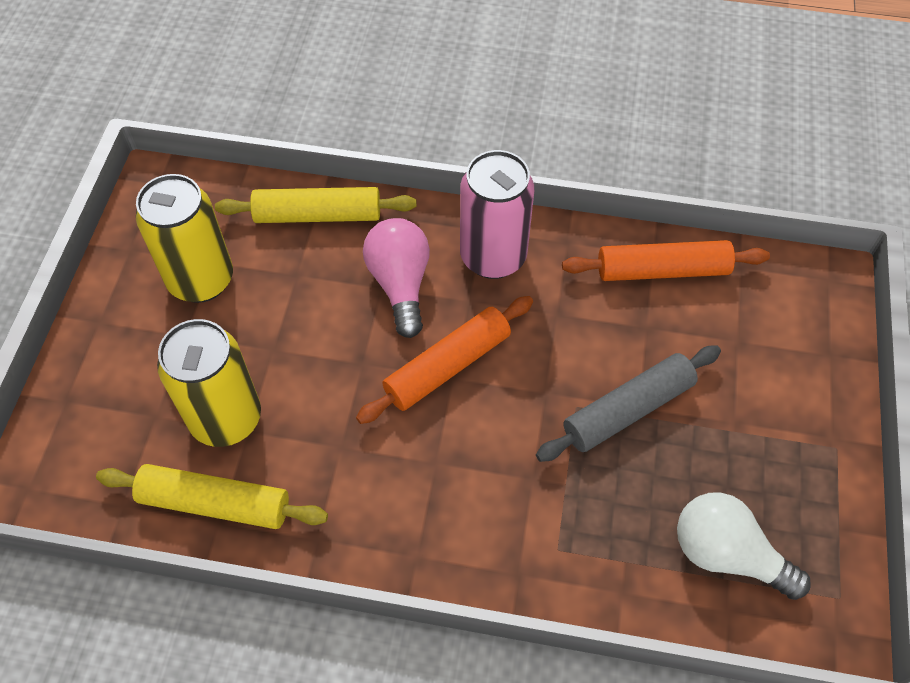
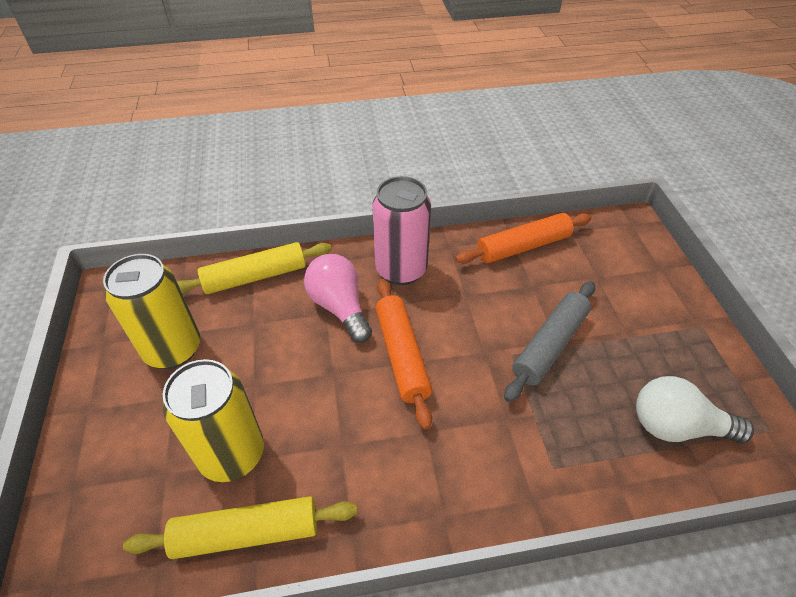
camera: 20 degrees left, 10 degrees down
orange rolling pin [356,296,533,424] -> orange rolling pin turned 45 degrees counterclockwise [375,279,432,429]

